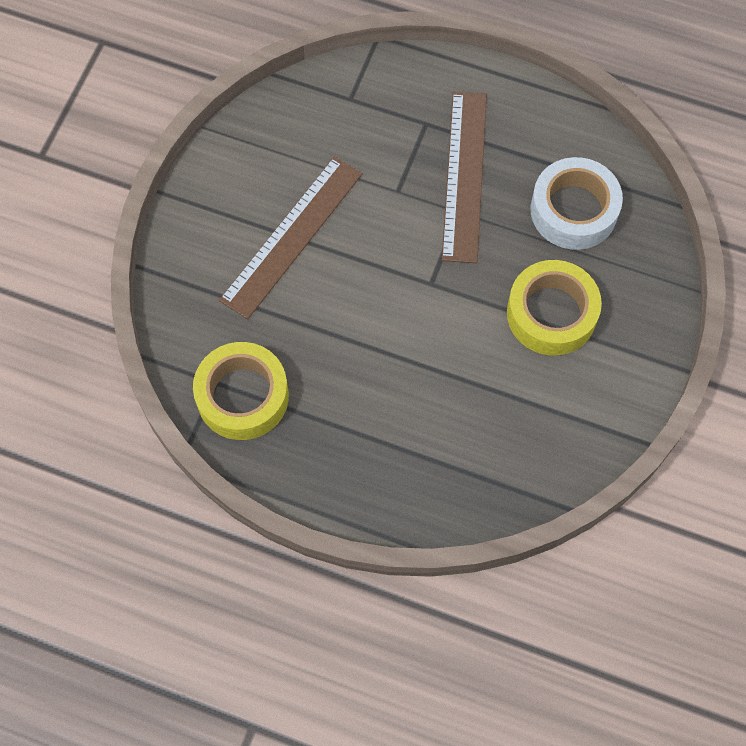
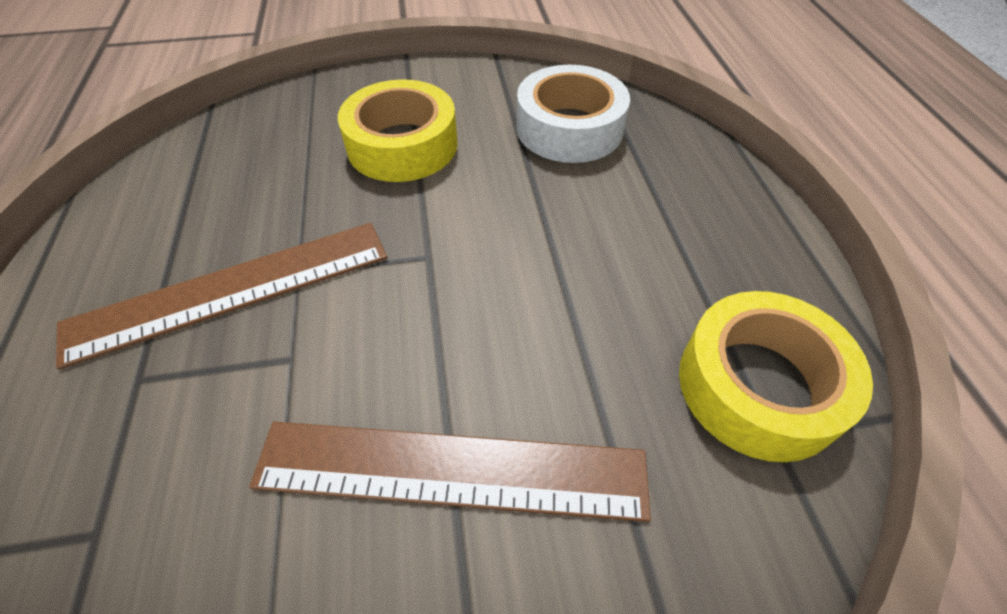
camera: 120 degrees left, 15 degrees down
white tape [531,157,623,250] -> white tape moved to [516,65,630,163]

